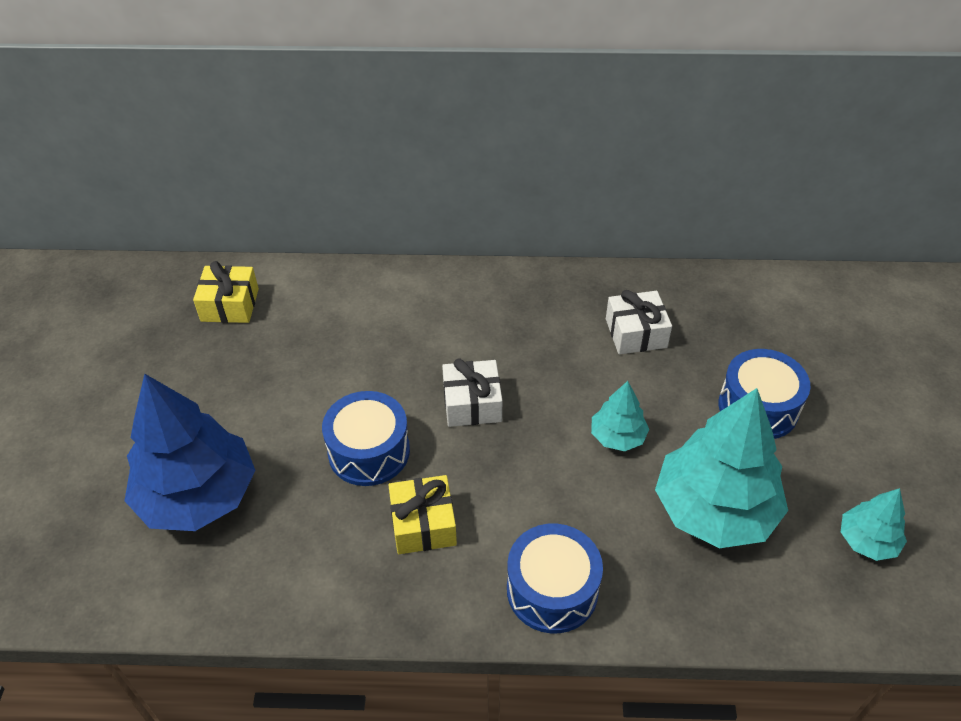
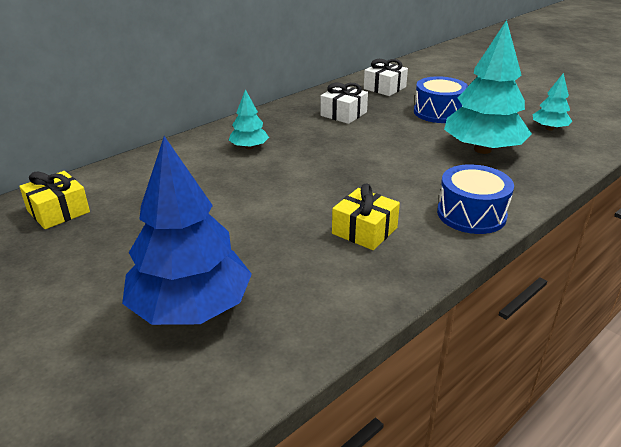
camera: 45 degrees left, 15 degrees down
blue drum [322,391,410,486] -> none
white gift [442,358,502,427] -> white gift moved to [364,59,408,96]
turquoise tree [591,381,649,451] -> turquoise tree moved to [229,89,269,149]

